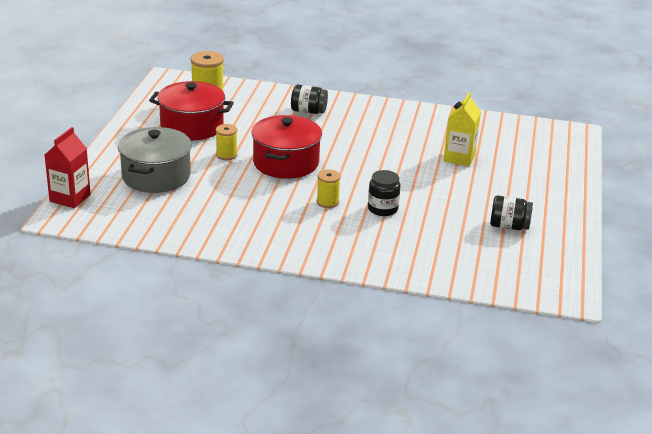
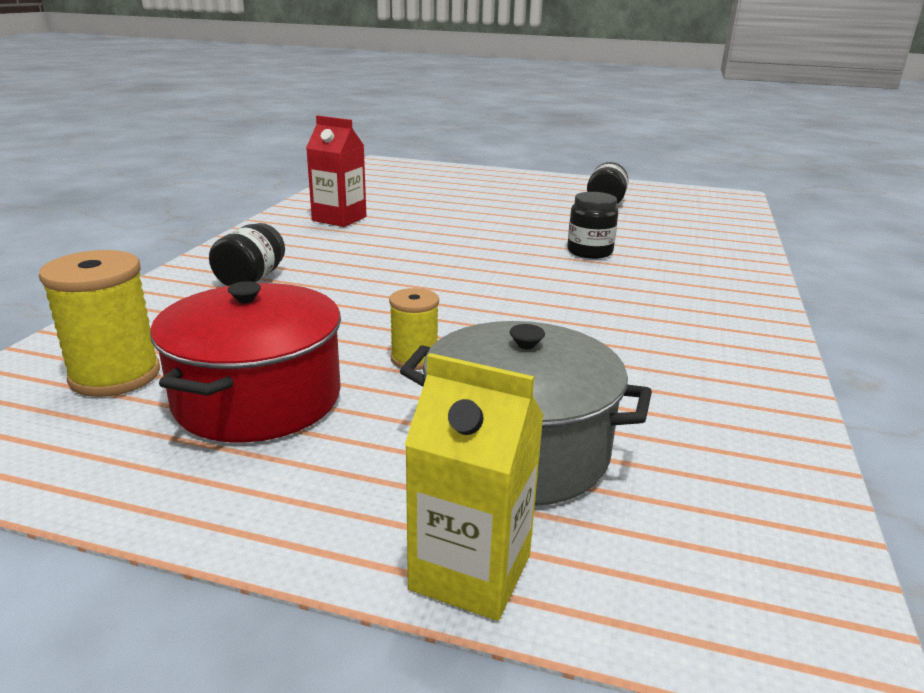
camera: 85 degrees left, 5 degrees down
red carton [45,127,91,208] -> red carton moved to [306,116,366,227]
red pot [251,115,322,179] -> none
yellow spool [316,170,341,208] -> none
yellow carton [443,92,481,166] -> yellow carton moved to [405,353,544,621]

